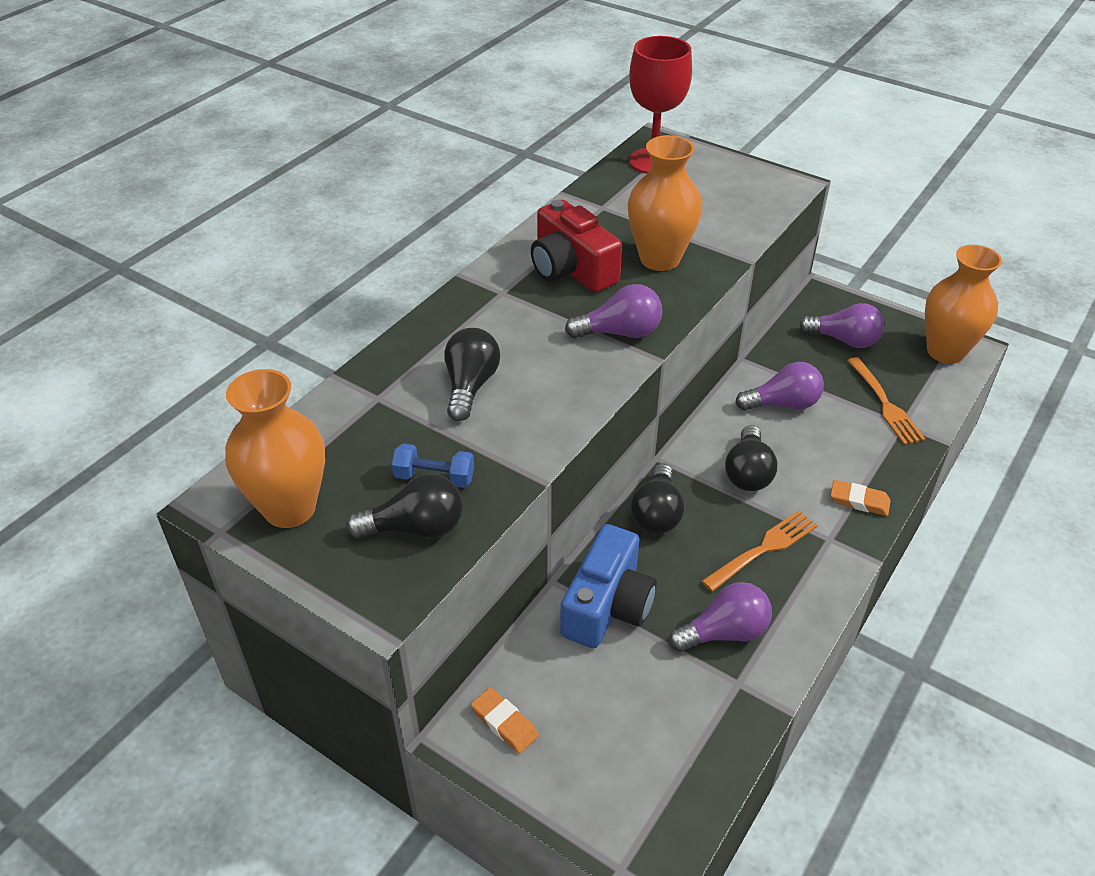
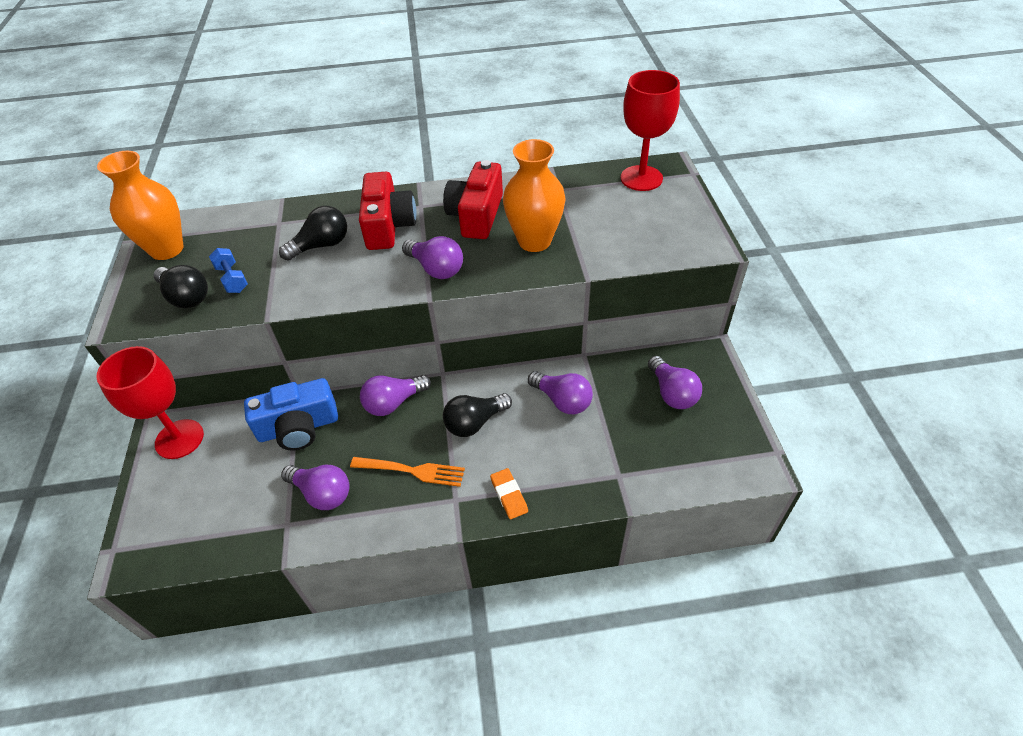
camera: 50 degrees right, 5 degrees up
orange eraser [471,687,539,754] -> red goblet [96,346,204,459]
black light bulb [631,464,684,534] -> purple light bulb [360,375,431,416]
orange fork [847,357,925,445] -> none
orange vase [925,245,1002,364] -> none
none -> red camera [359,172,417,250]

